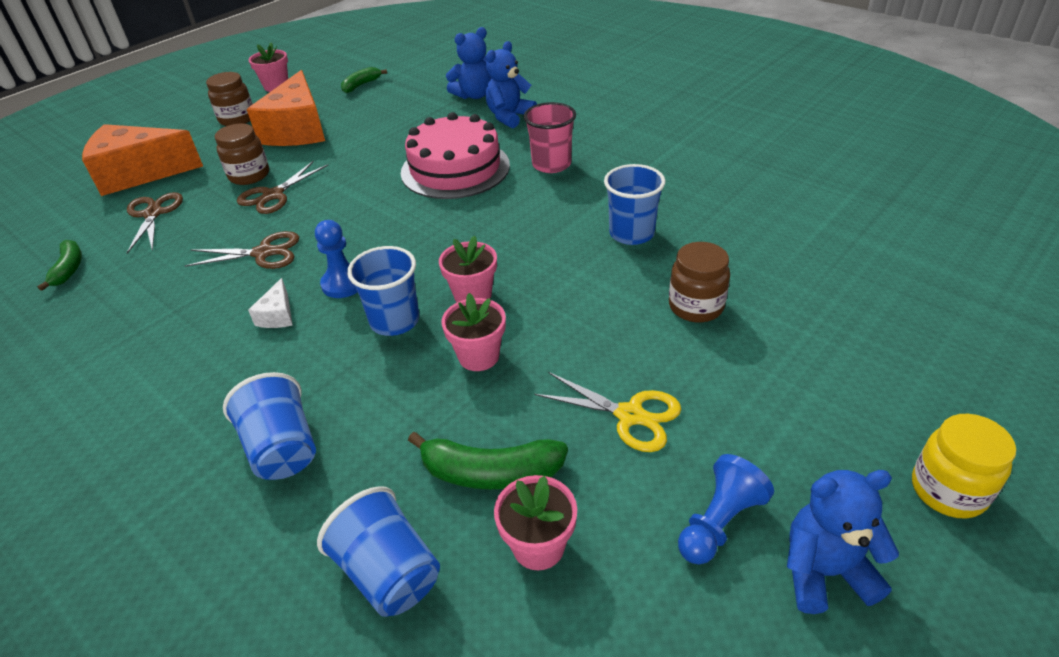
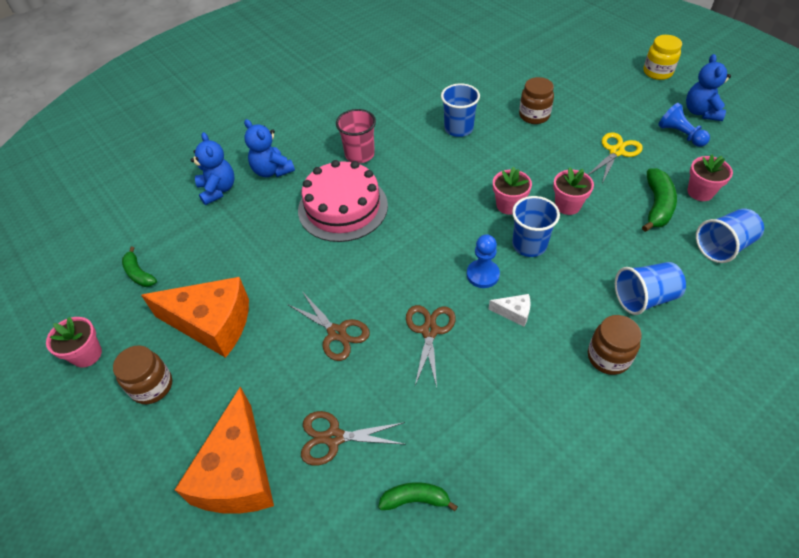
camera: 80 degrees left, 10 degrees up
brown jar [215,124,269,185] -> brown jar moved to [588,315,642,375]

